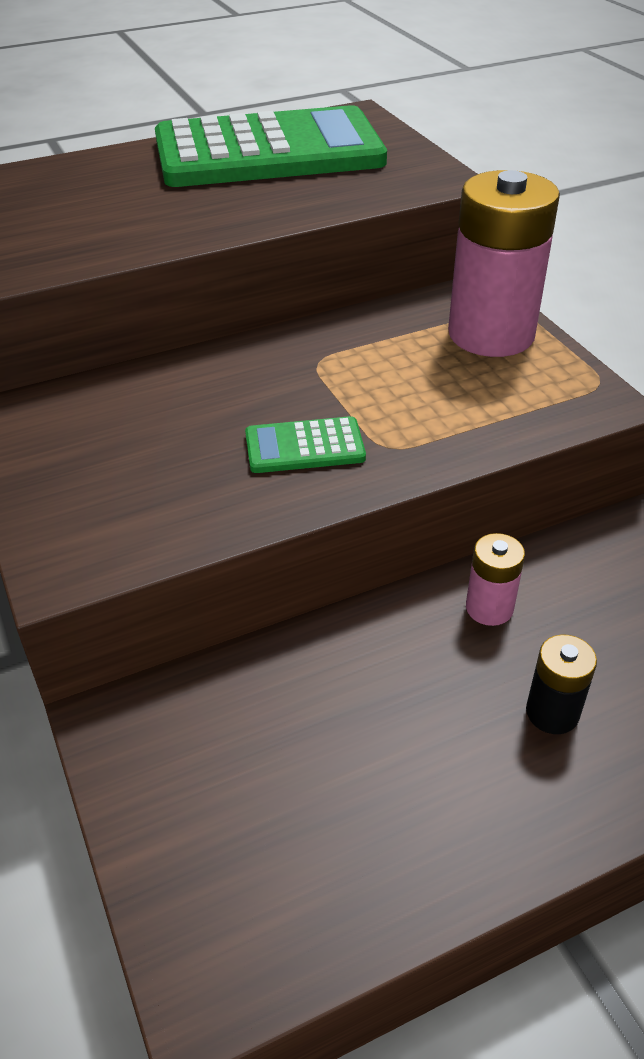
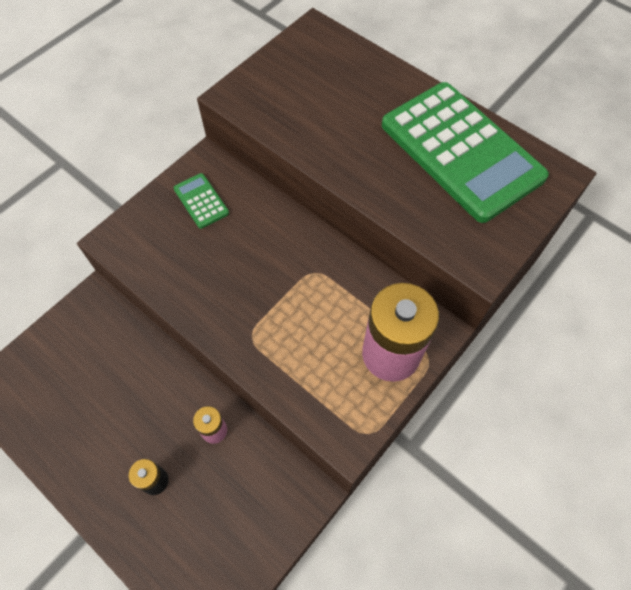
camera: 65 degrees right, 20 degrees up
green calculator [245,416,366,473] -> green calculator moved to [174,173,229,229]

